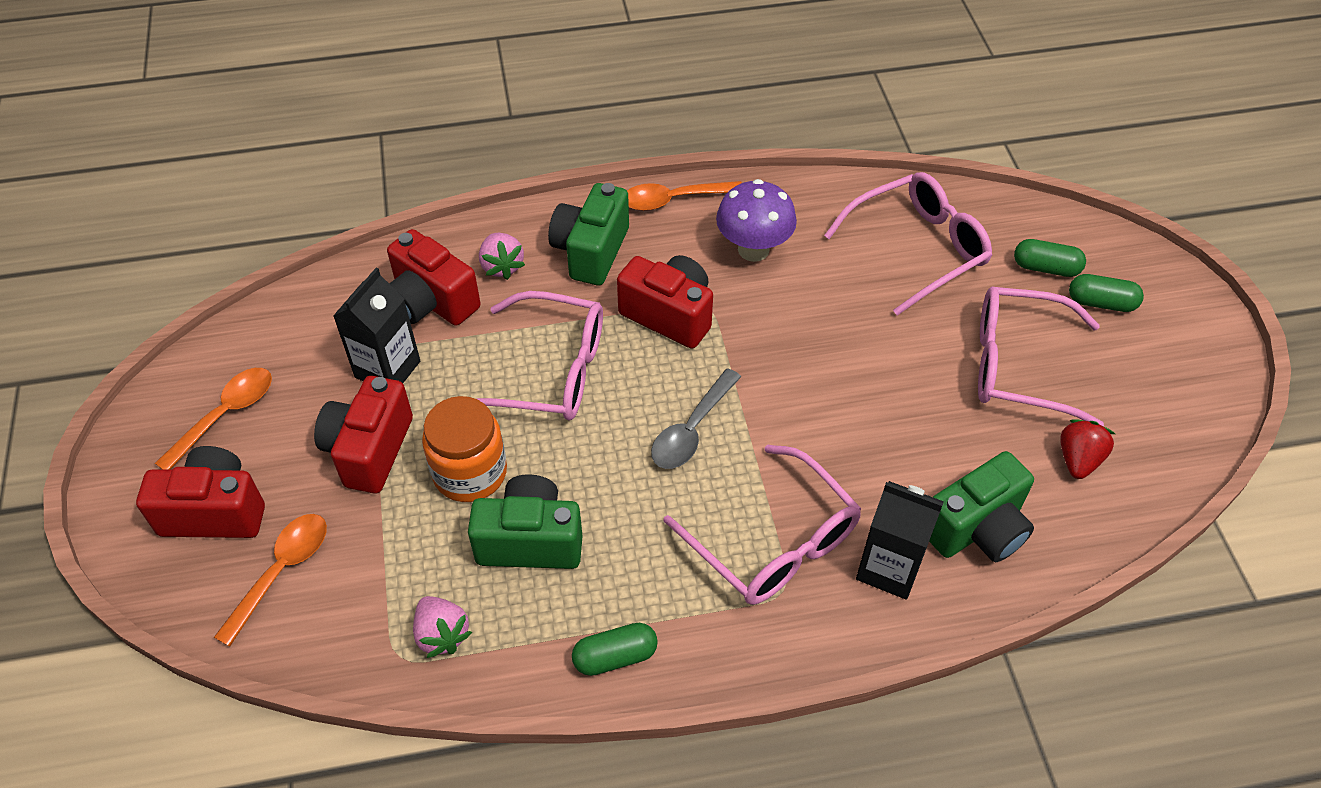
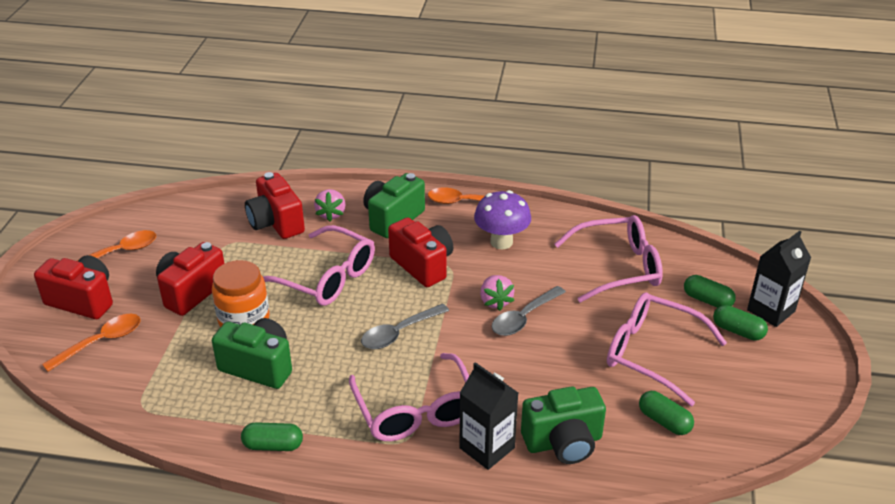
camera: 20 degrees right, 15 degrees down
black carton [333,268,420,383] -> black carton moved to [747,231,811,327]
pink strawberry [413,596,472,658] -> pink strawberry moved to [480,275,515,311]
red strawberry [1060,419,1115,479] -> green capsule [639,391,694,435]
none -> grey spoon [492,286,566,336]

